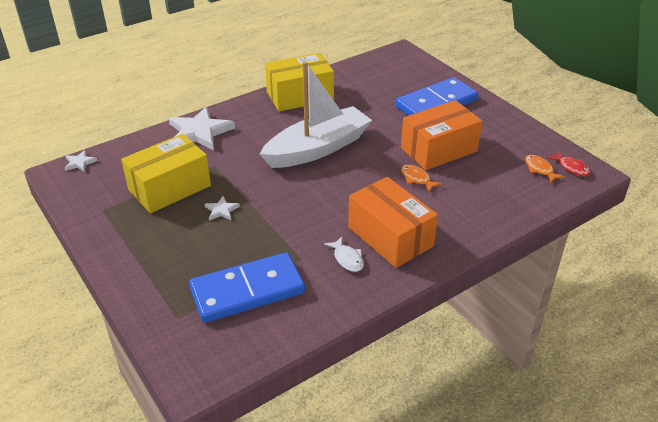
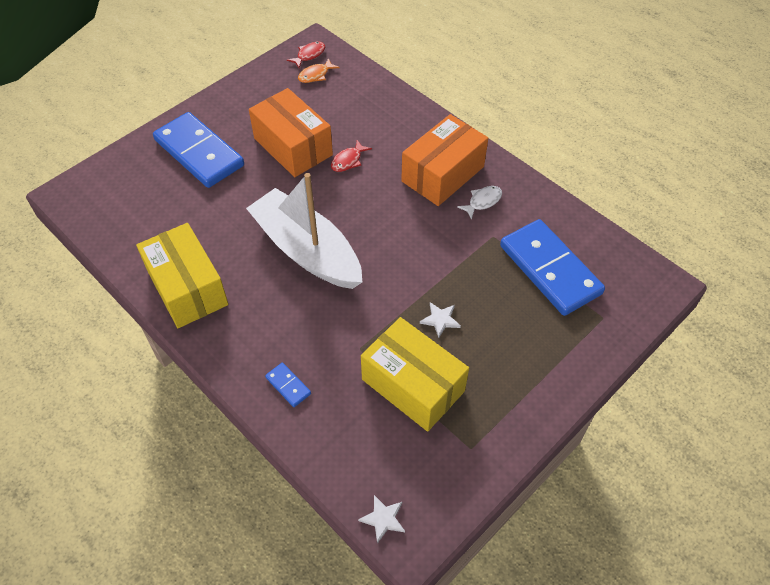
camera: 100 degrees left, 15 degrees up
white star [169,107,235,151] -> blue domino [265,363,311,407]
orange fish [401,165,442,192] -> red fish [331,140,372,172]

